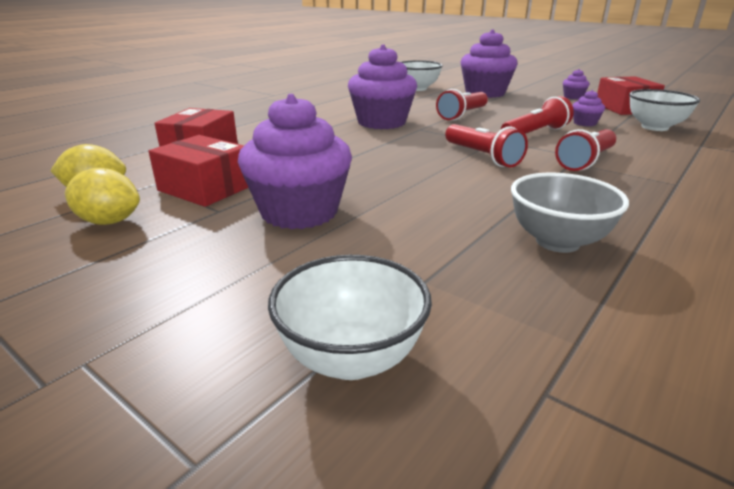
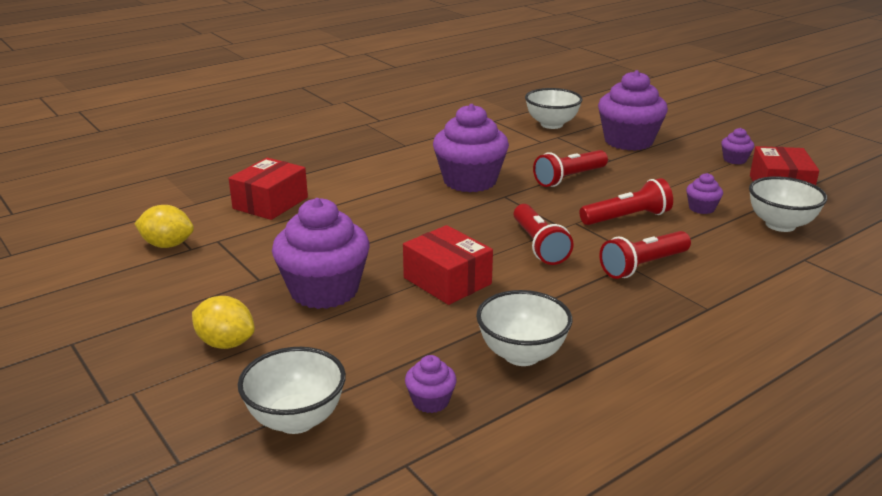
camera: 15 degrees right, 0 degrees up
yellow lemon [65,168,140,225] -> yellow lemon moved to [192,296,255,349]
red box [149,135,248,207] -> red box moved to [403,225,493,305]
grey bowl [511,173,629,253] -> white bowl [476,290,572,366]
none -> purple cupcake [405,355,457,413]

